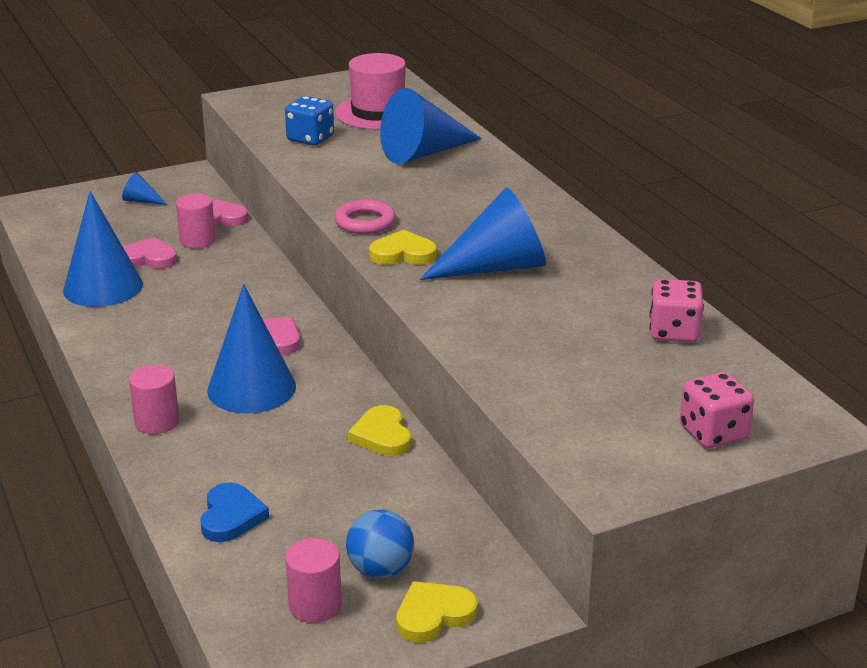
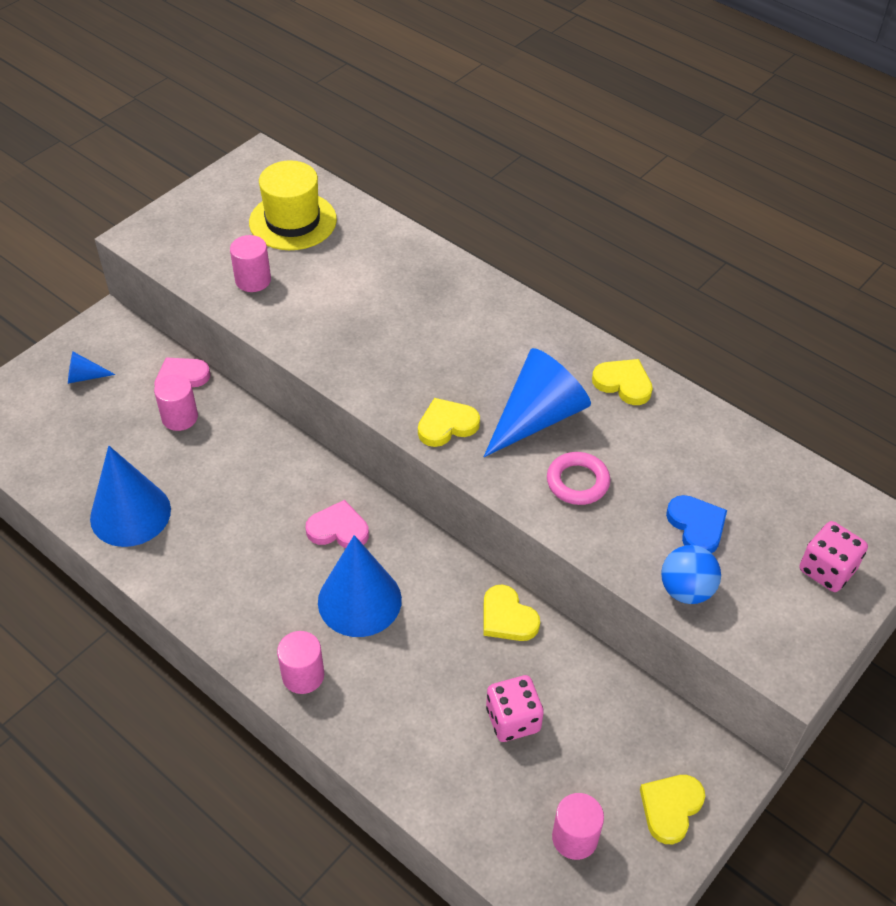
camera: 25 degrees left, 20 degrees up
pink heart [123,237,177,269] -> none
blue heart [200,482,269,542] -> blue heart moved to [666,495,727,553]
blue dice [285,96,334,145] -> pink cylinder [230,235,271,292]
pink ring [334,199,396,234] -> pink ring moved to [547,452,610,505]
pink hat [335,53,406,130] -> yellow hat [249,160,337,250]
blue ball [346,510,414,579] -> blue ball moved to [661,545,721,604]
blue cone [380,88,482,164] -> none
pink dice [649,279,704,343] -> pink dice moved to [486,675,544,742]
none -> yellow heart [592,359,653,405]

